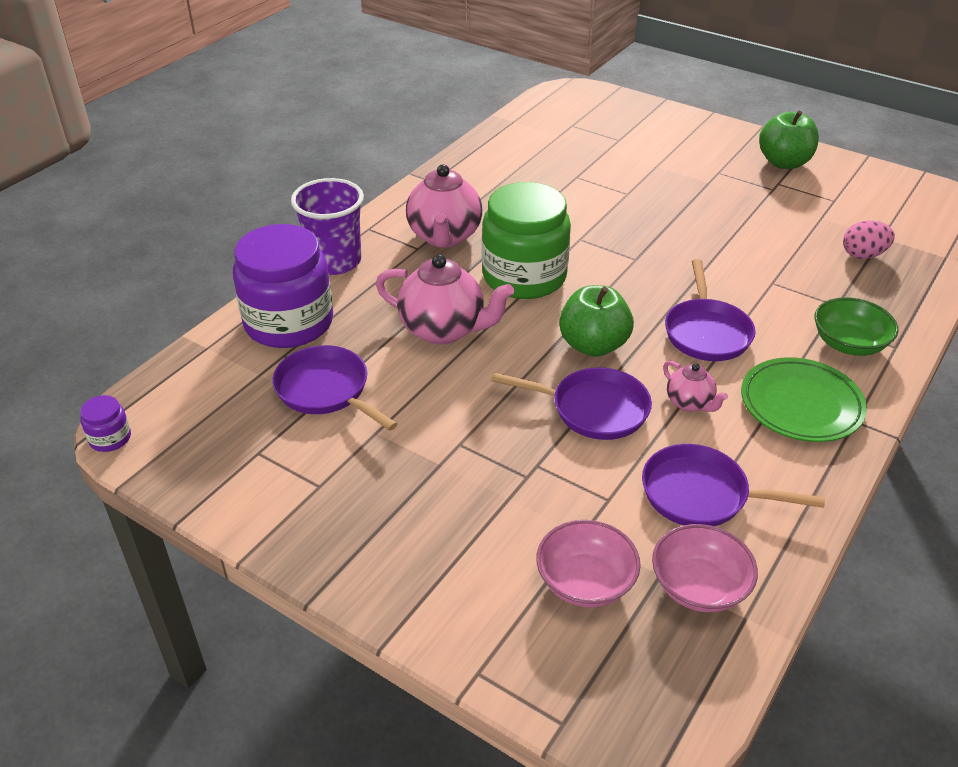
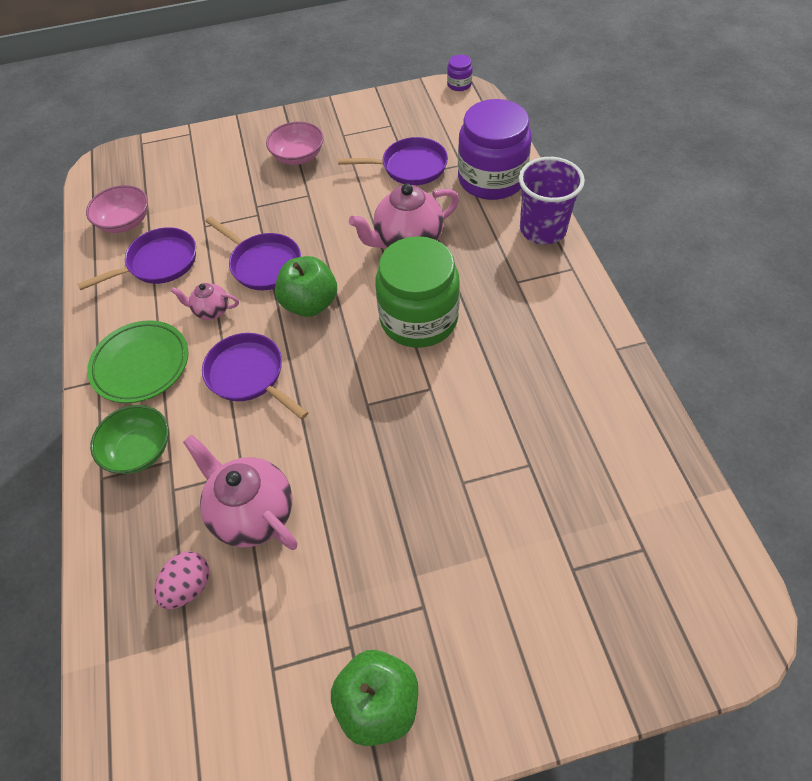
camera: 135 degrees right, 15 degrees up
pink teapot [406,164,483,248] -> pink teapot moved to [183,435,298,550]
purple pan [491,367,652,440] -> purple pan turned 105 degrees counterclockwise [205,216,301,290]
pink bowl [536,520,641,607] -> pink bowl moved to [266,121,324,165]

